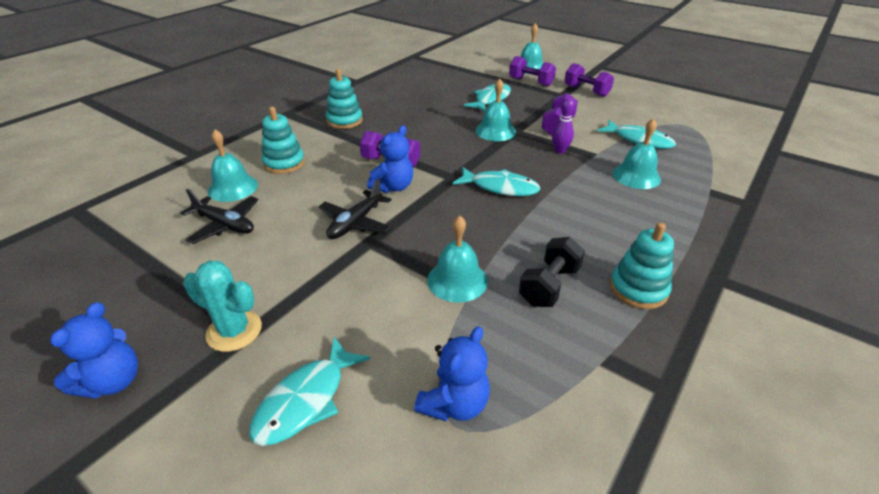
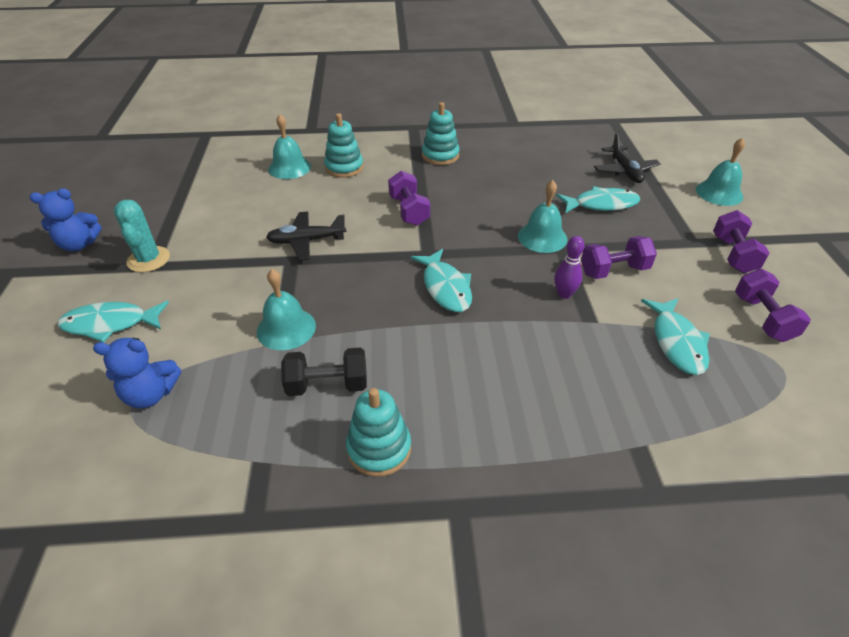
camera: 50 degrees right, 5 degrees up
black plane [181,189,259,244] -> black plane moved to [594,133,661,183]
blue teddy bear [367,125,413,193] -> none
purple dumbbell [509,56,556,86] -> purple dumbbell moved to [735,269,811,342]
turquoise bell [612,118,661,189] -> none

